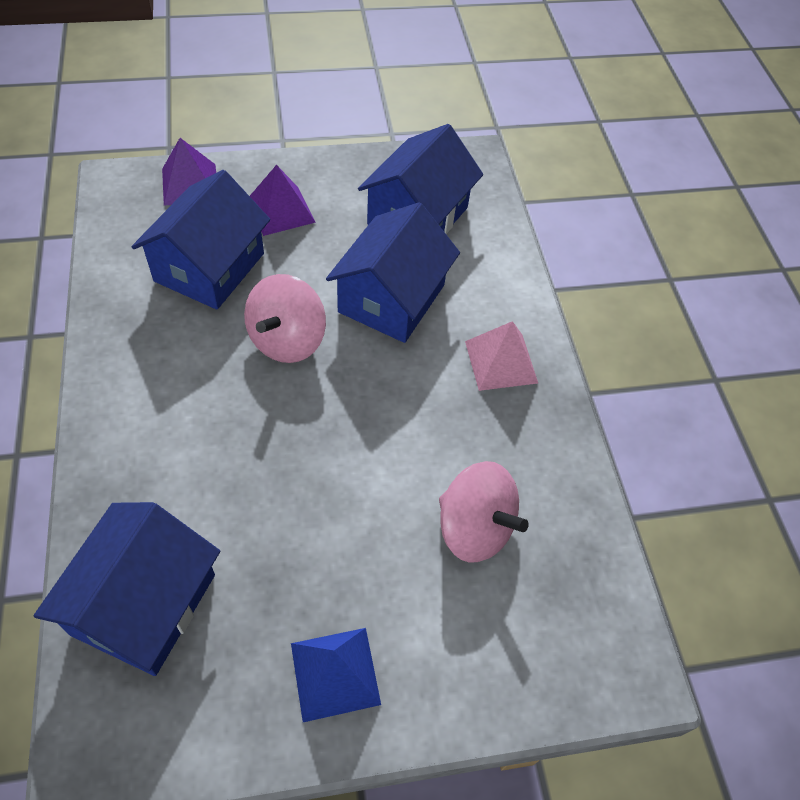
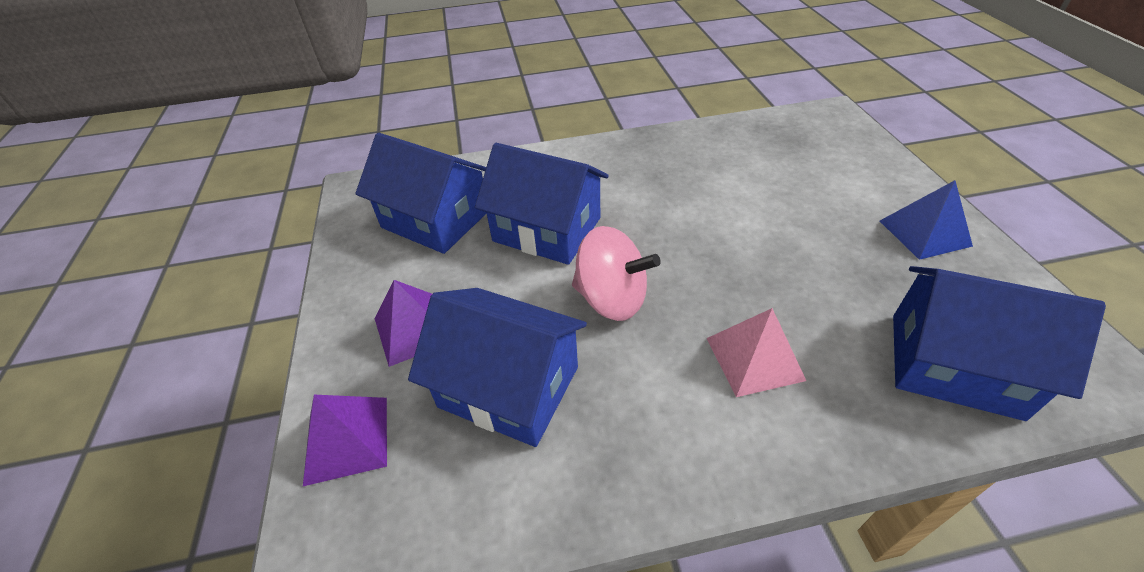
camera: 85 degrees left, 10 degrees down
pink spinning top [439,461,529,562] -> none
pink pyramid [465,321,538,391] -> pink pyramid moved to [706,308,806,397]

